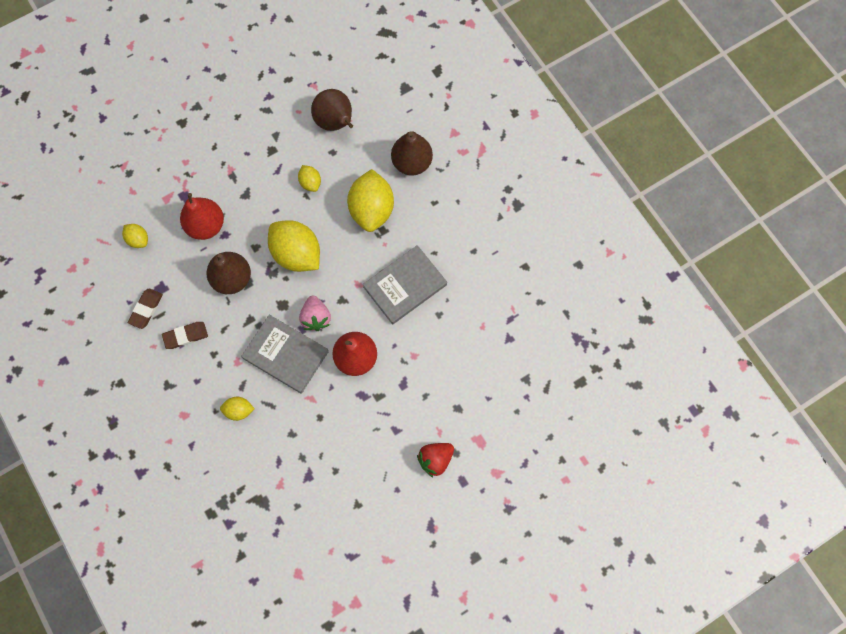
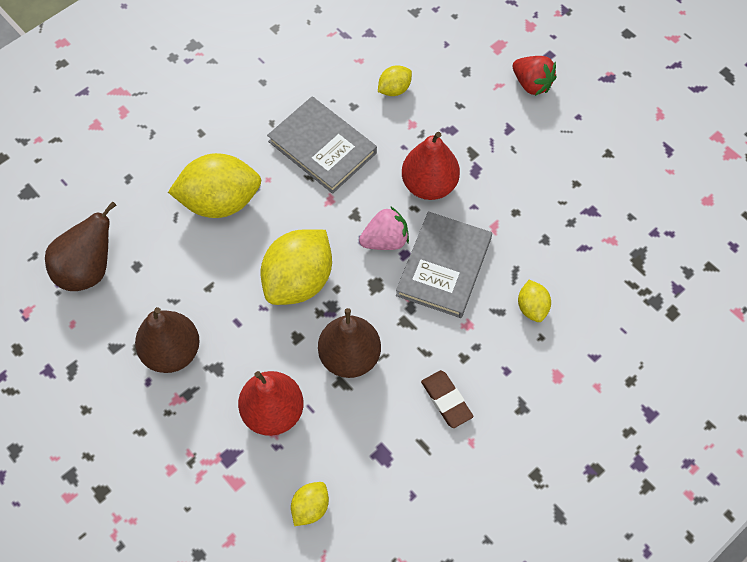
camera: 100 degrees left, 10 degrees down
brown eraser [128,288,163,329] -> none
yellow lemon [298,165,321,192] -> yellow lemon moved to [378,65,412,96]
brown pear [391,131,433,175] -> brown pear moved to [135,307,200,373]

